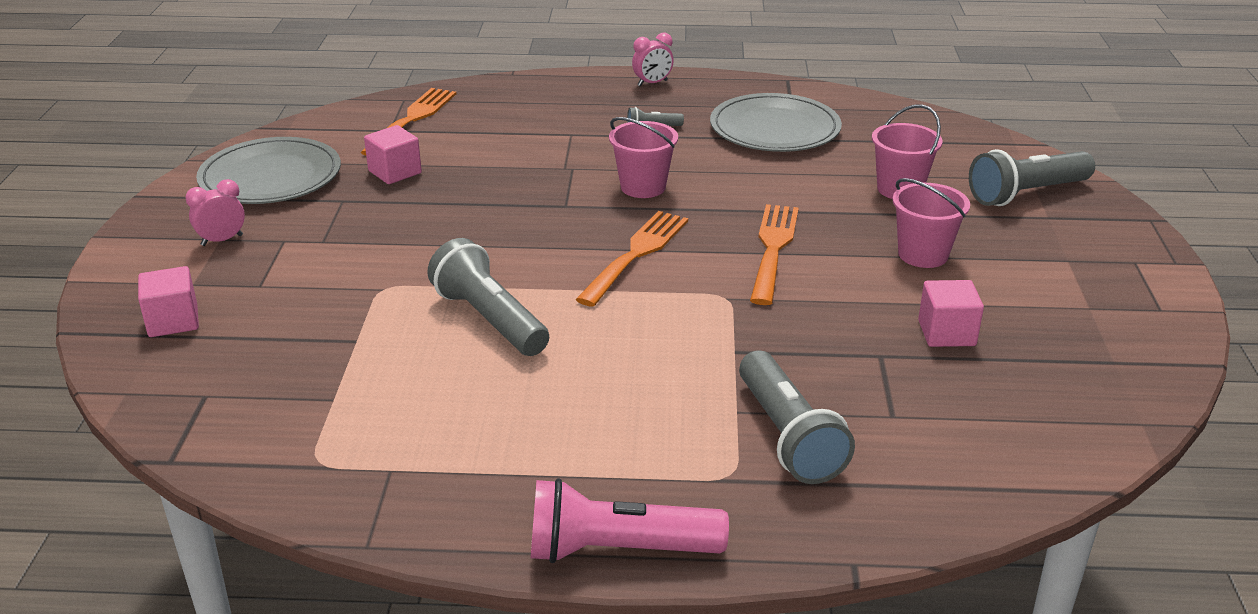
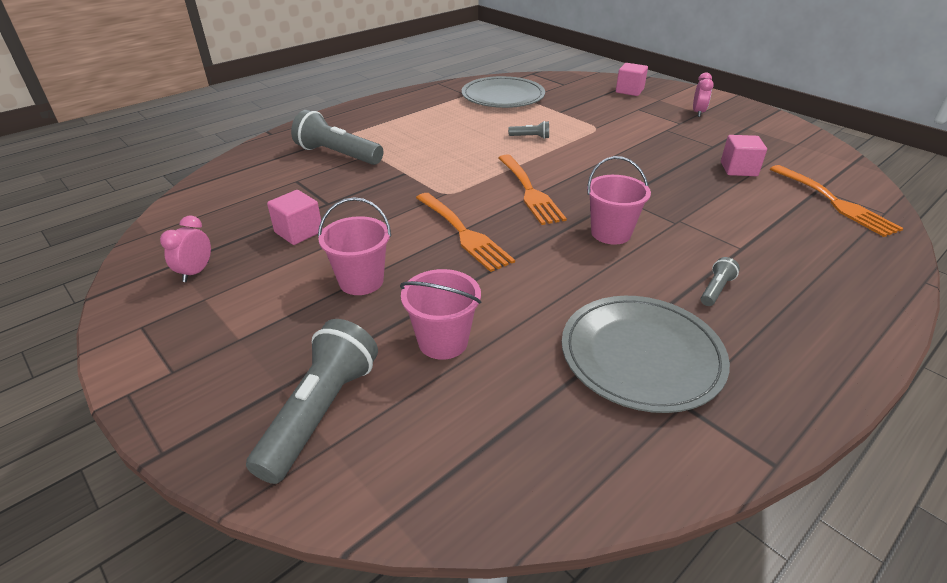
camera: 135 degrees right, 5 degrees up
grey plate [196,137,341,204] -> grey plate moved to [462,76,545,108]
grey flashlight [427,238,549,356] -> grey flashlight [508,121,549,139], size x0.47
pink flashlight [531,478,729,563] -> none
pink clock [632,32,674,87] -> pink clock moved to [160,216,211,282]

